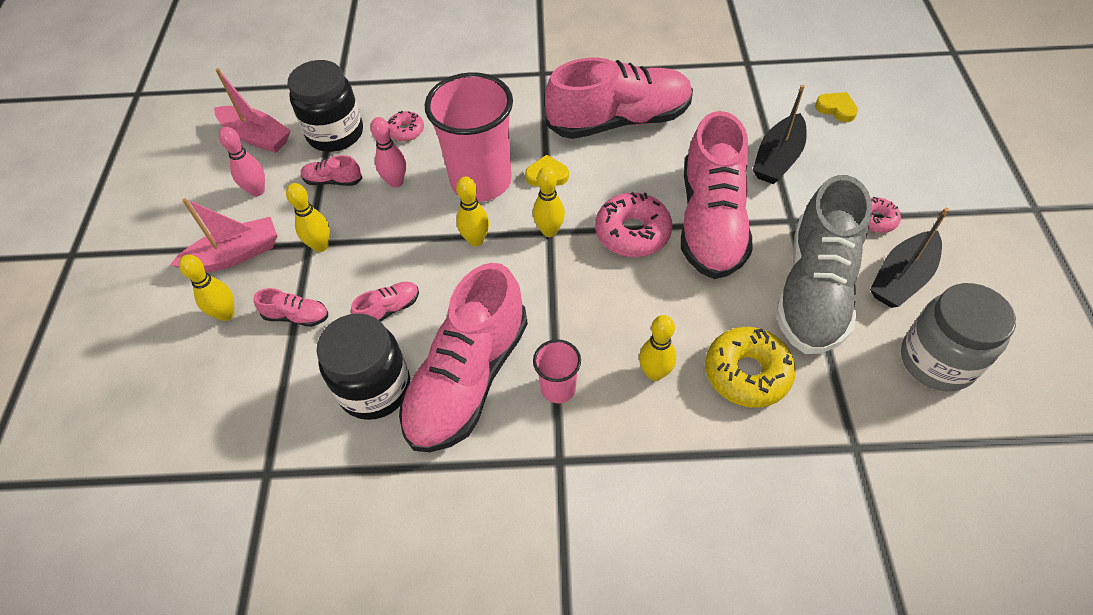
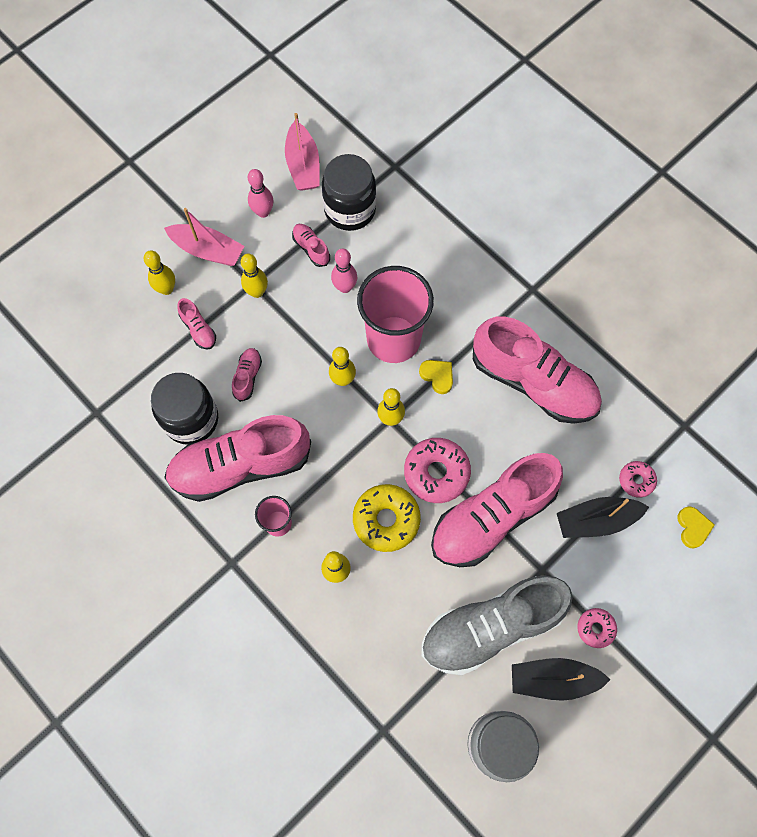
camera: 45 degrees right, 15 degrees up
pink shoe [351,282,419,322] -> pink shoe turned 90 degrees counterclockwise [232,348,262,402]
pink donut [388,111,424,141] -> pink donut moved to [619,461,657,498]
yellow donut [705,327,796,408] -> yellow donut moved to [353,484,421,552]

